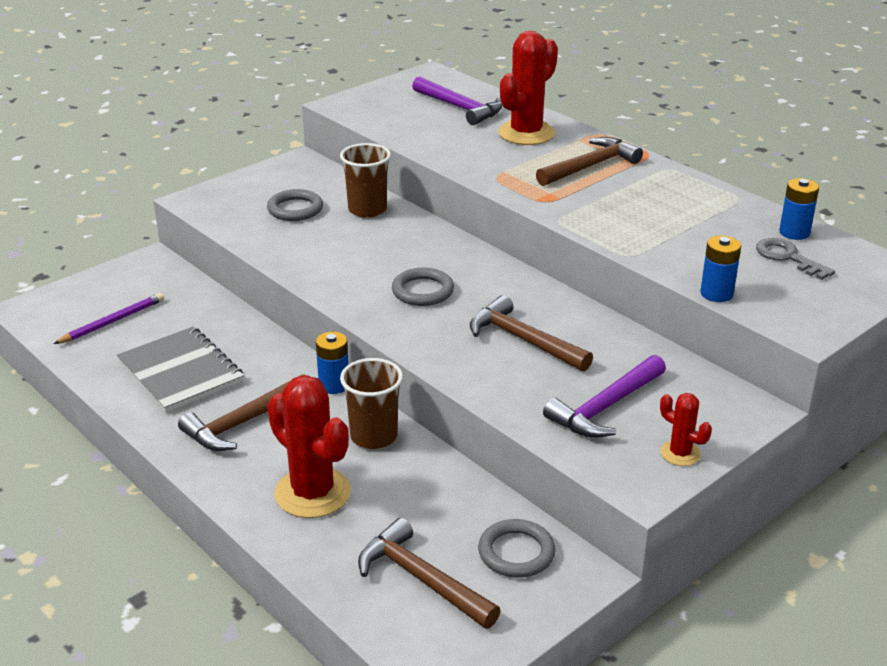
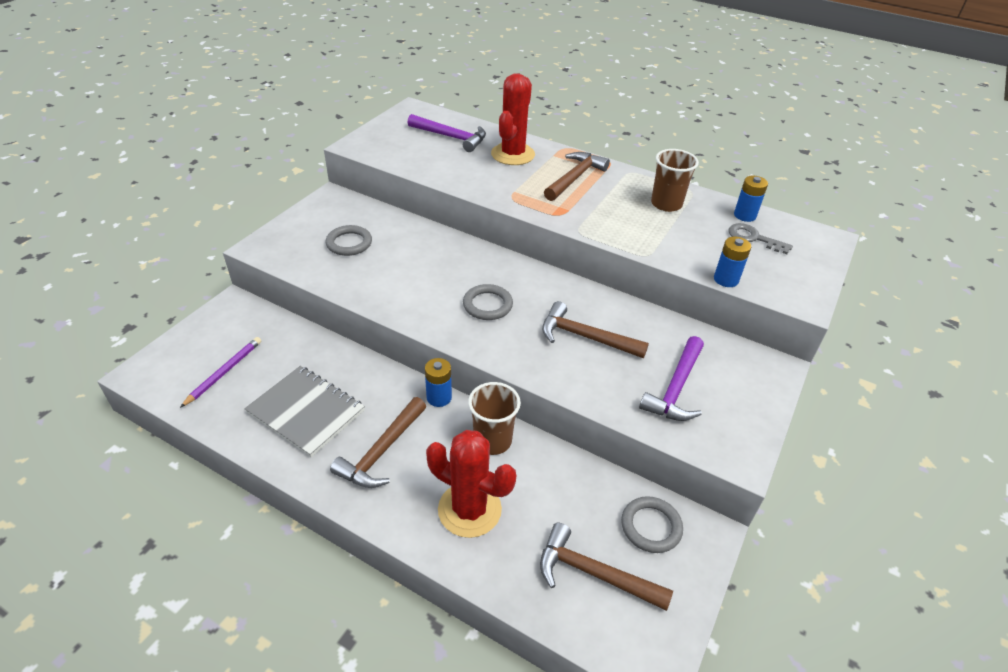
camera: 20 degrees left, 10 degrees up
brown cup [340,143,391,218] -> brown cup moved to [651,149,699,212]
red cactus [660,393,712,466] -> none

